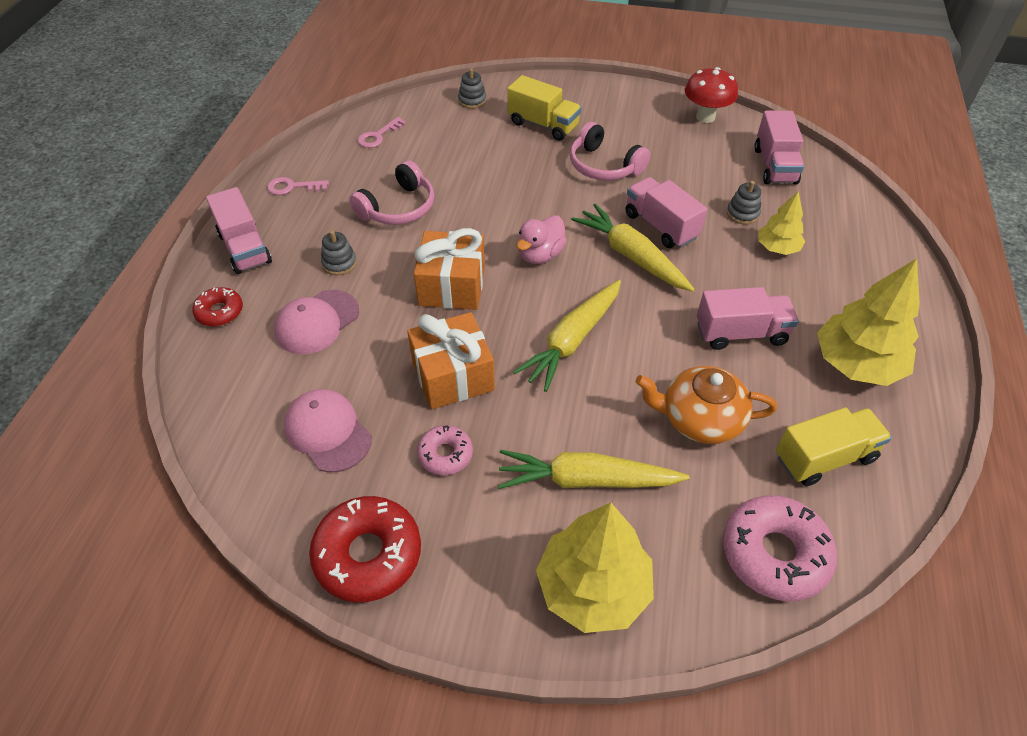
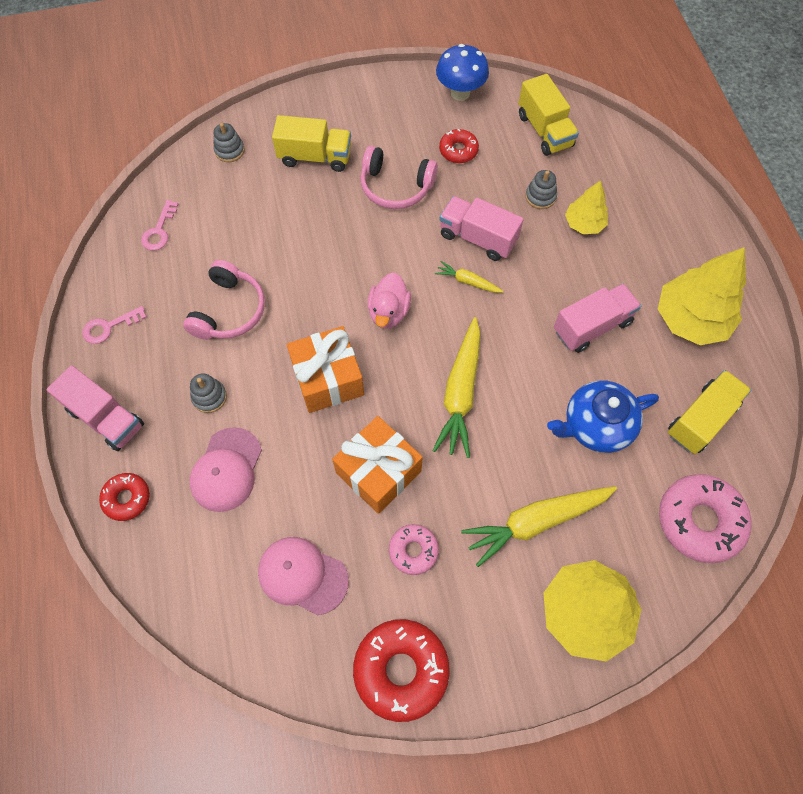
camera: 25 degrees left, 15 degrees up
yellow carrot [571,204,695,292] -> yellow carrot [435,261,504,293], size x0.50
orange teapot [635,366,777,444] -> blue teapot [547,380,659,453]
red mushroom [685,67,738,123] -> blue mushroom [436,44,489,101]
pink truck [754,110,804,185] -> yellow truck [519,74,579,156]
none -> red donut [439,129,479,163]

